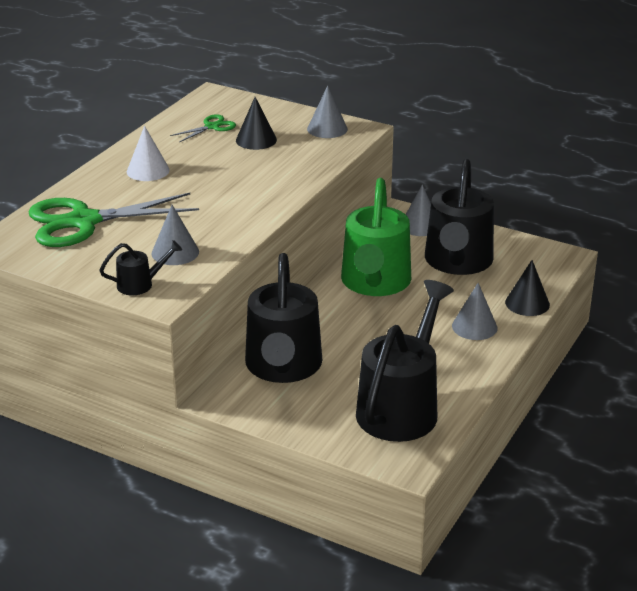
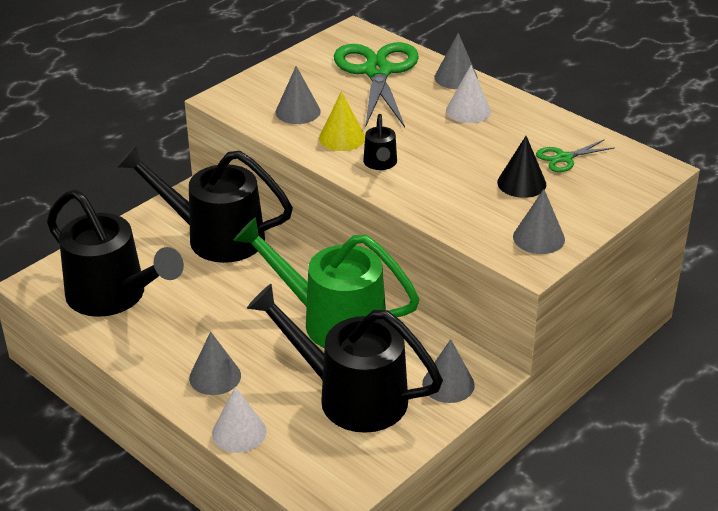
camera: 105 degrees right, 5 degrees up
black watering can [99,240,182,295] -> black watering can moved to [363,114,397,170]
green scissors [170,114,236,142] -> green scissors turned 90 degrees clockwise [536,139,614,172]
black cone [505,260,550,316] -> white cone [212,387,266,453]
none -> yellow cone [319,91,365,151]
none -> grey cone [434,33,478,89]

